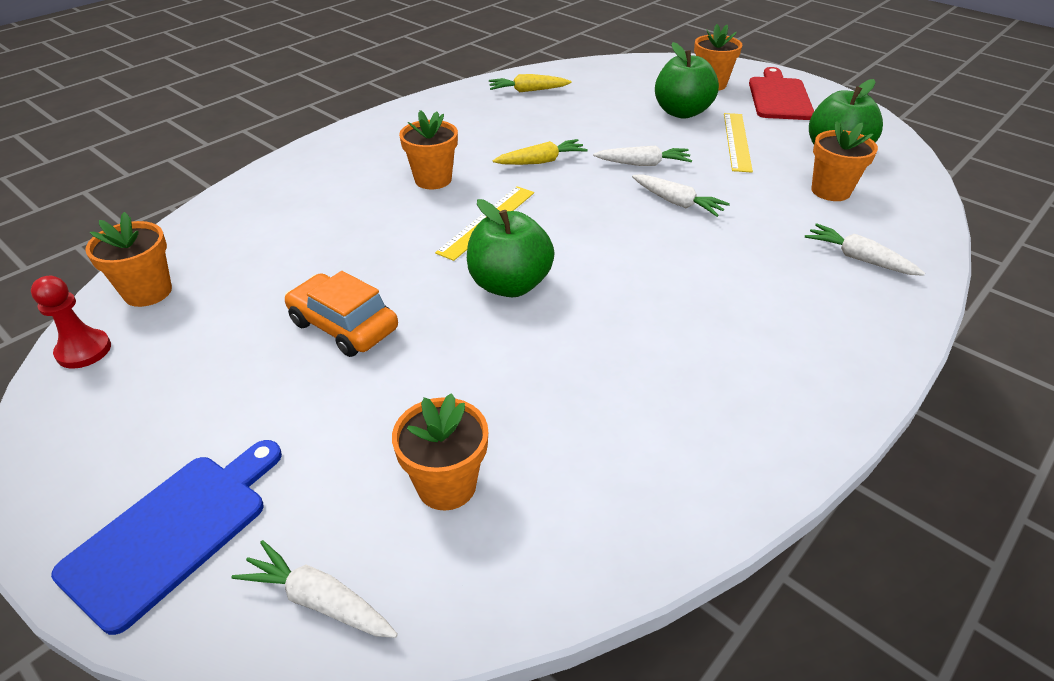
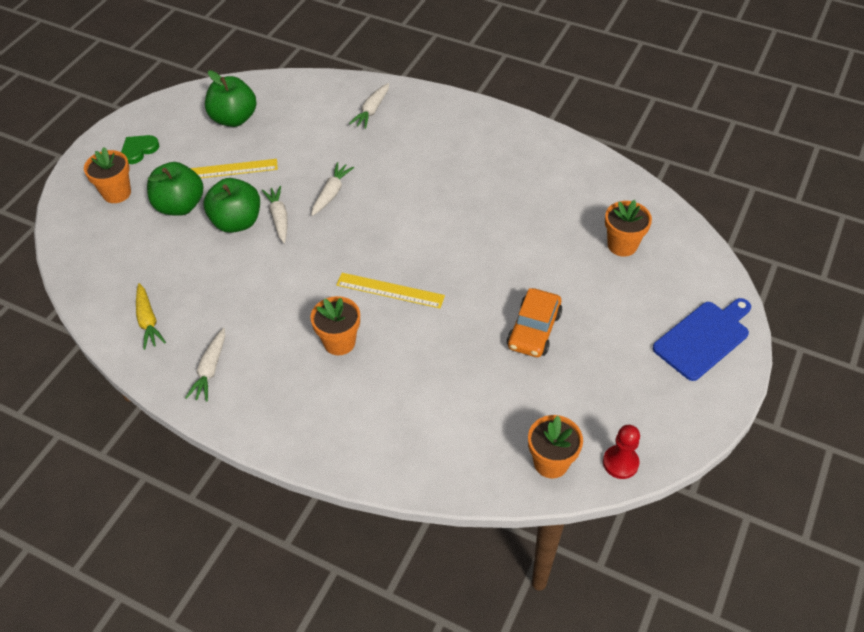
camera: 105 degrees left, 10 degrees up
blue cutting board [51,440,282,635] -> blue cutting board turned 120 degrees clockwise [653,298,751,381]
white carrot [232,540,398,638] -> white carrot moved to [185,328,225,402]
green apple [467,199,554,297] -> green apple moved to [204,178,260,233]
yellow carrot [493,139,588,165] -> none
red cutting board [749,67,814,120] -> green heart [121,135,159,164]
orange flower pot [811,121,878,201] -> none

